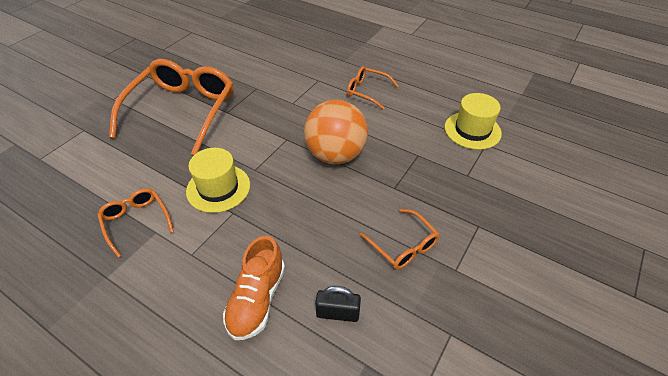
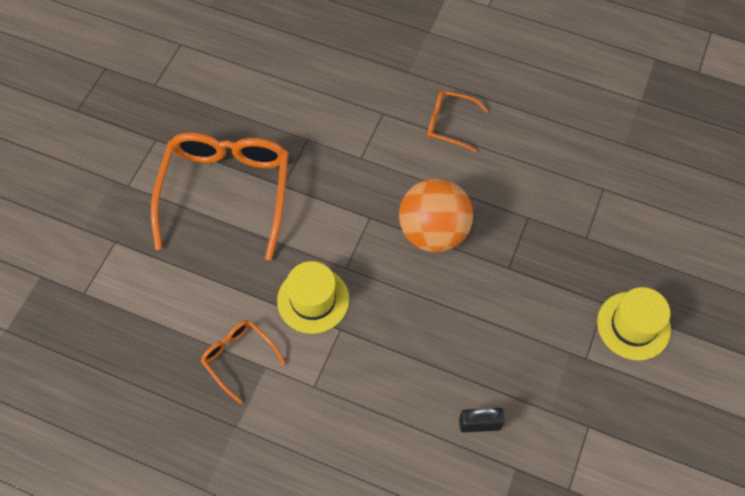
camera: 10 degrees left, 15 degrees up
orange shoe [223,236,285,340] -> none
orange glasses [360,209,440,269] -> none
yellow hat [445,93,502,150] -> yellow hat moved to [597,287,671,360]

